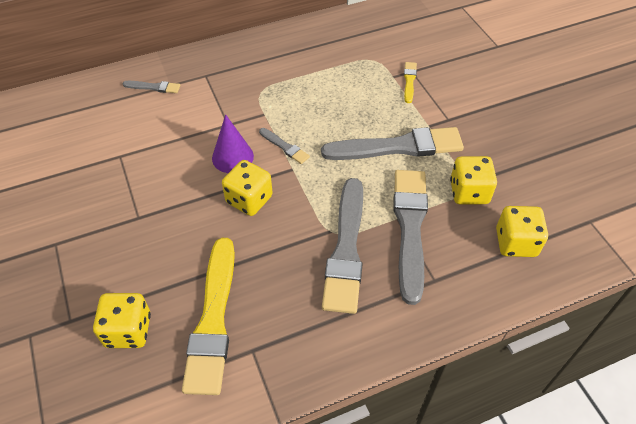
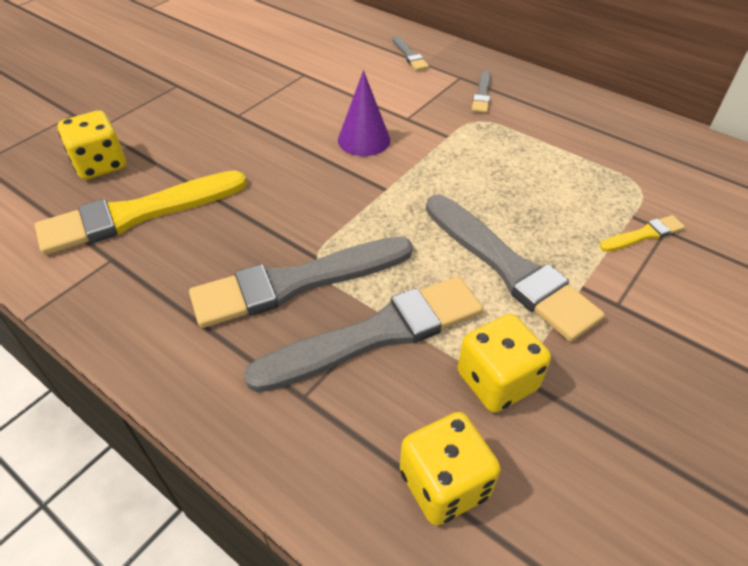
camera: 60 degrees right, 5 degrees down
yellow dice [222,160,273,216] -> none
grey brush [259,128,310,164] -> grey brush moved to [472,71,491,113]

